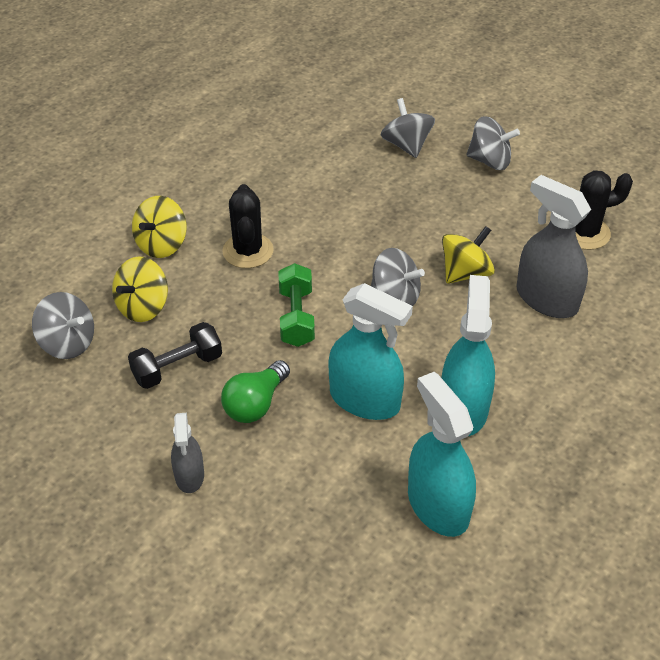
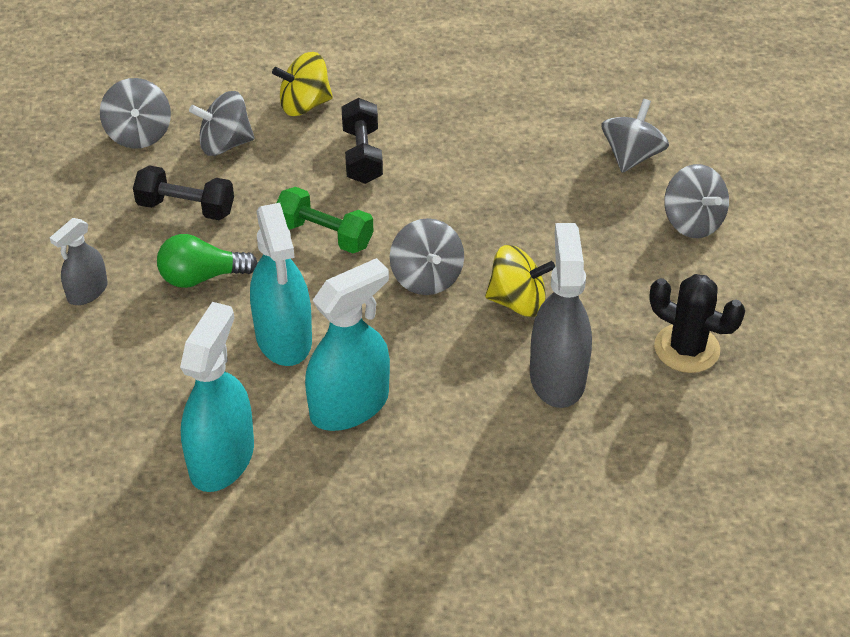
camera: 45 degrees right, 0 degrees up
yellow spinning top [112,256,168,322] -> grey spinning top [189,91,254,156]
black cactus [222,184,274,268] -> black dumbbell [342,98,383,184]
green dumbbell [278,263,315,347] -> green dumbbell turned 75 degrees clockwise [276,187,373,253]

